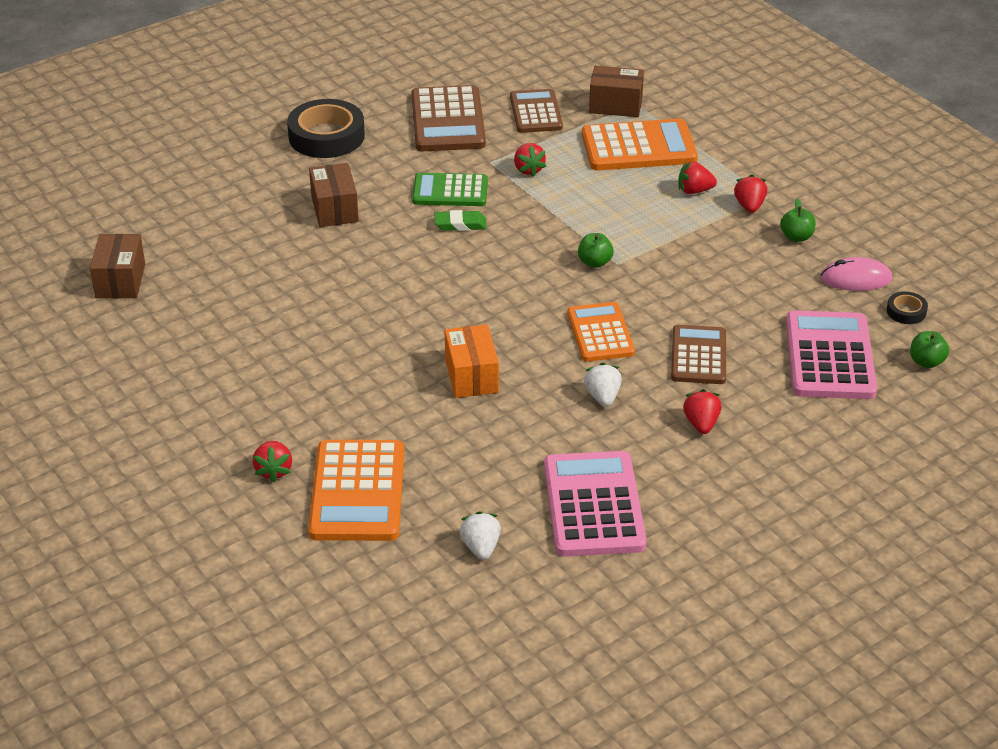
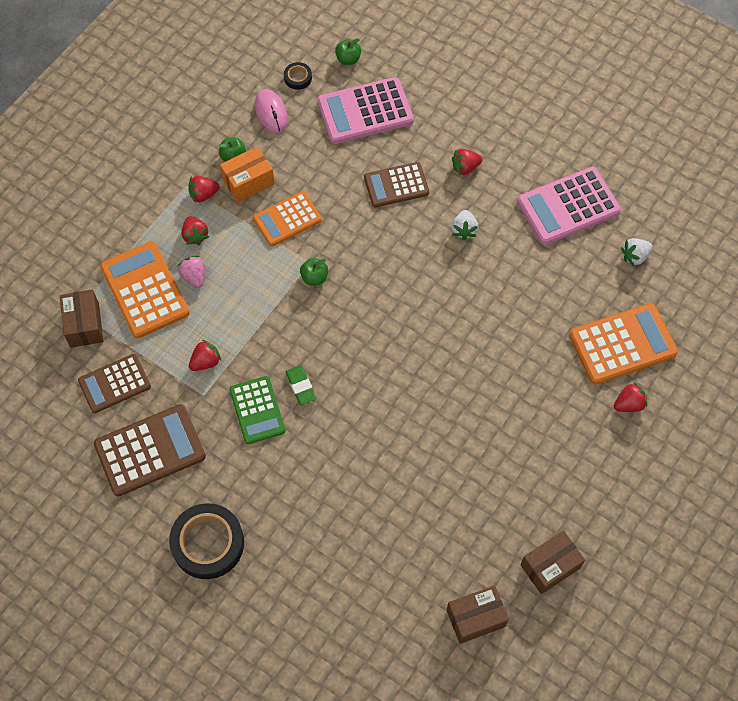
camera: 110 degrees left, 25 degrees up
brown box [309,163,359,227] -> brown box moved to [520,531,585,594]
orange box [445,324,499,398] -> orange box moved to [220,146,274,203]
orange calculator [567,302,635,362] -> orange calculator moved to [253,191,322,246]
white strawberry [584,363,622,407] -> white strawberry turned 60 degrees counterclockwise [452,210,479,240]
none -> pink strawberry [178,256,205,288]

